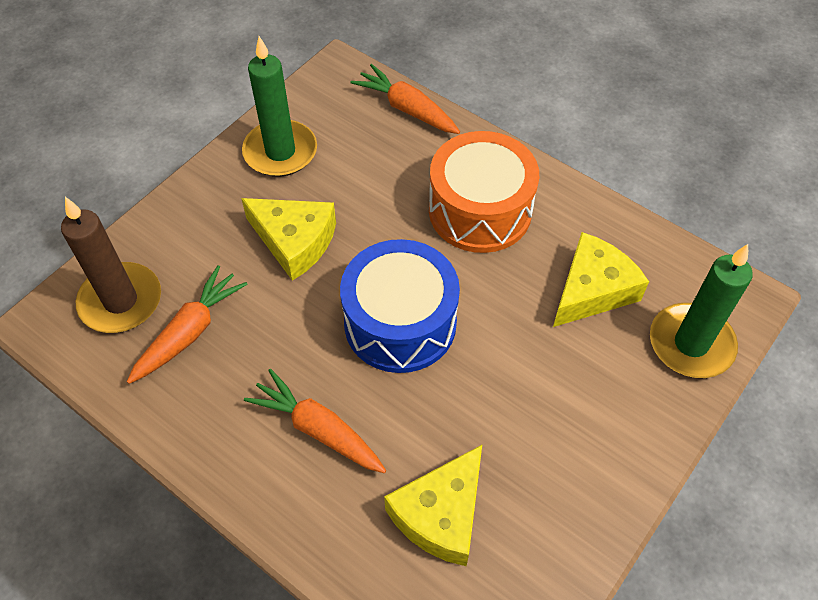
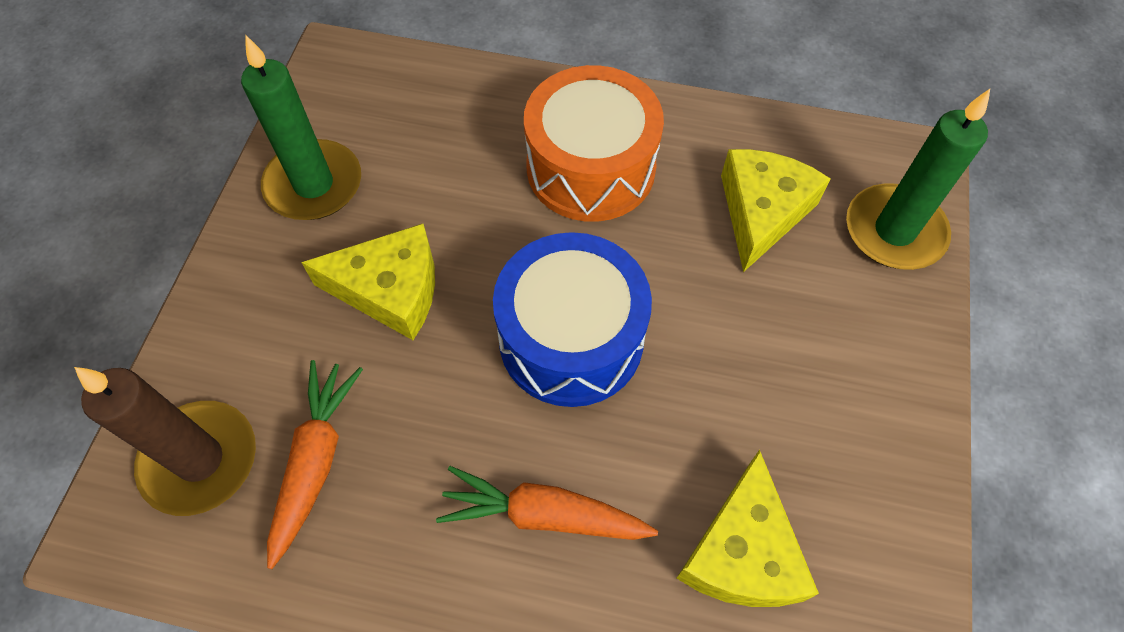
camera: 25 degrees left, 5 degrees up
orange carrot [351,64,460,134] -> none

